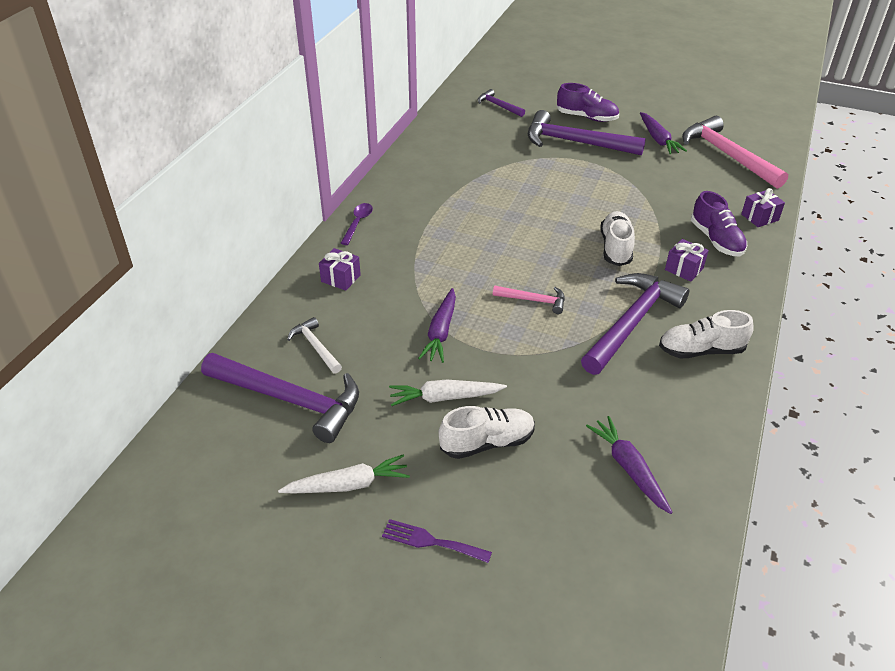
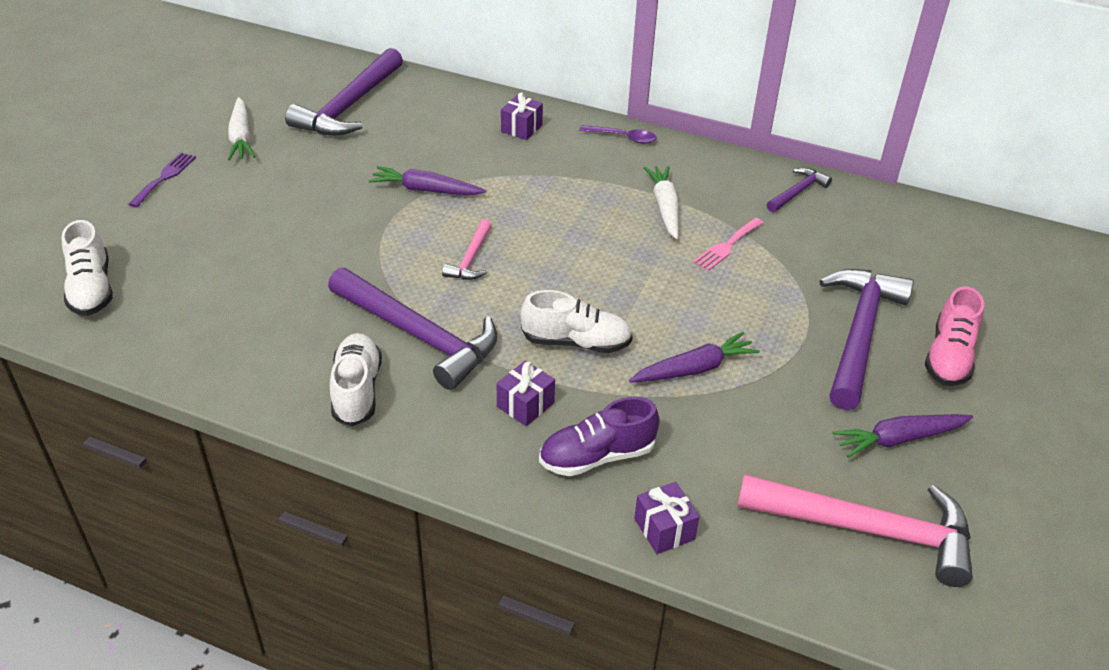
camera: 90 degrees right, 0 degrees up
white hammer [287,317,342,374] -> none
white carrot [389,380,507,406] -> white carrot moved to [643,166,679,239]
white shoe [439,406,535,459] -> white shoe moved to [61,220,113,316]
purple hammer [478,89,525,117] -> purple hammer moved to [767,168,832,212]
purple shoe [557,83,619,122] -> pink shoe [925,286,984,386]
purple carrot [586,416,673,514] -> purple carrot moved to [629,332,760,382]
pink hammer [682,116,788,189] -> pink hammer turned 45 degrees clockwise [737,474,973,587]
none -> pink fork [693,218,764,271]

